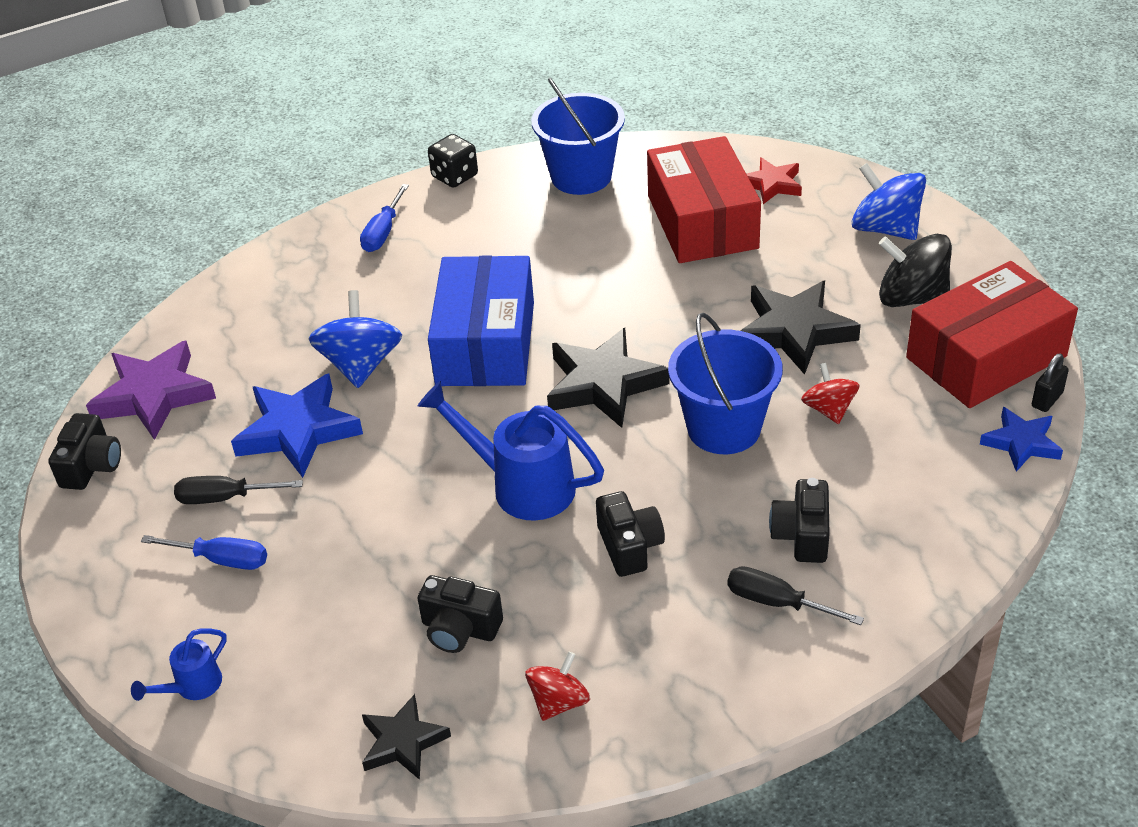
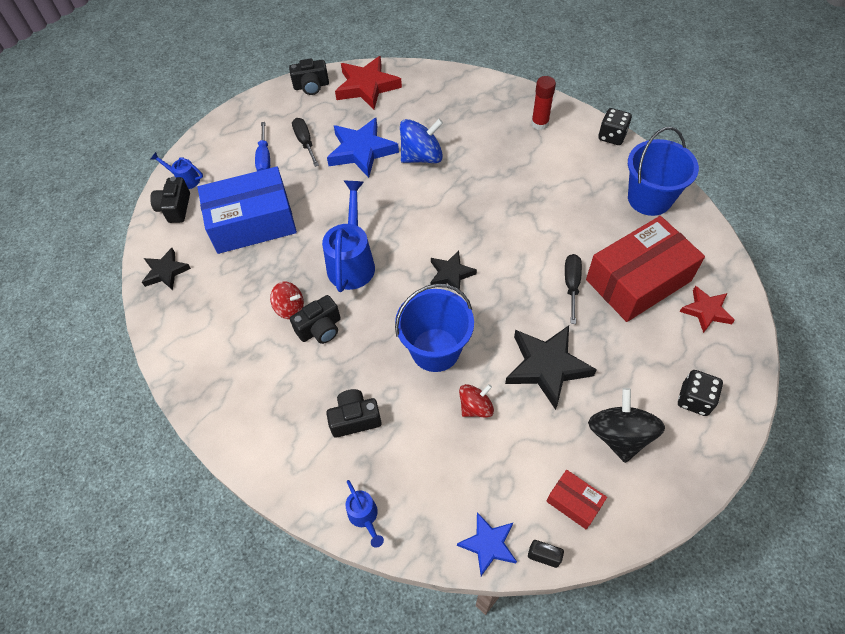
camera: 70 degrees right, 15 degrees up
purple star [86,341,216,440] -> red star [335,56,402,110]
blue screwdriver [360,184,409,252] -> red glue stick [531,76,556,130]
black camera [417,575,503,653] -> black camera moved to [150,176,190,223]
blue box [428,256,534,386] -> blue box moved to [197,166,297,254]
red spinning top [525,651,590,721] -> red spinning top moved to [270,282,304,319]
black star [547,328,669,428] -> black star [430,251,477,294], size x0.60
black screwdriver [727,566,864,625] -> black screwdriver moved to [565,254,582,324]
blue spinning top [852,163,926,240] -> black dice [678,370,723,416]
red box [906,261,1078,408] -> red box [546,470,607,529], size x0.45
none -> blue watering can [345,480,384,548]

